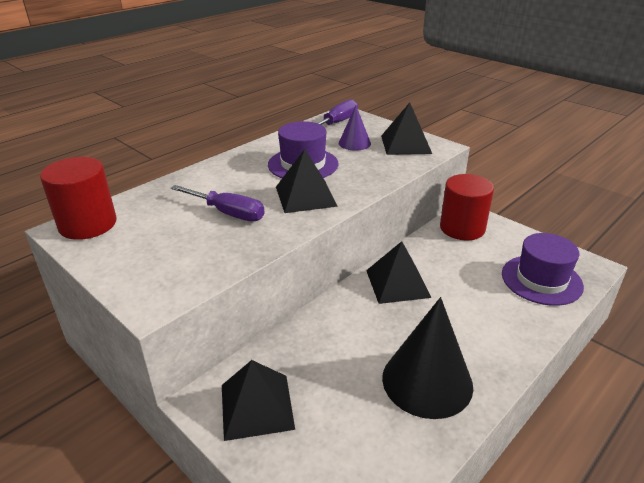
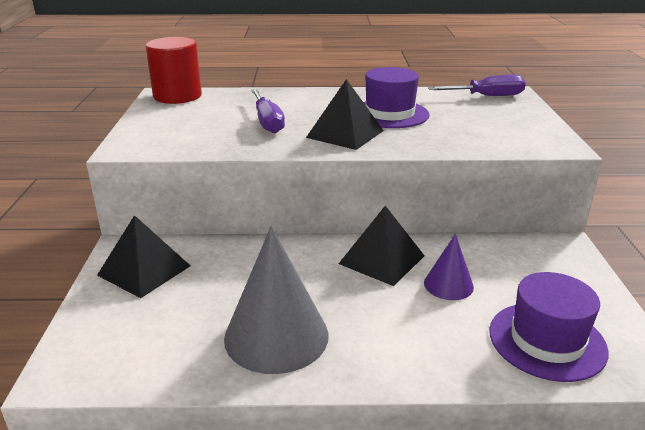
camera: 45 degrees right, 5 degrees down
purple cone [339,106,371,151] -> purple cone moved to [424,234,474,300]
black pyramid [381,102,432,155] -> none
black cone [382,297,473,419] -> grey cone [224,226,329,374]
red cylinder [440,174,494,240] -> none

